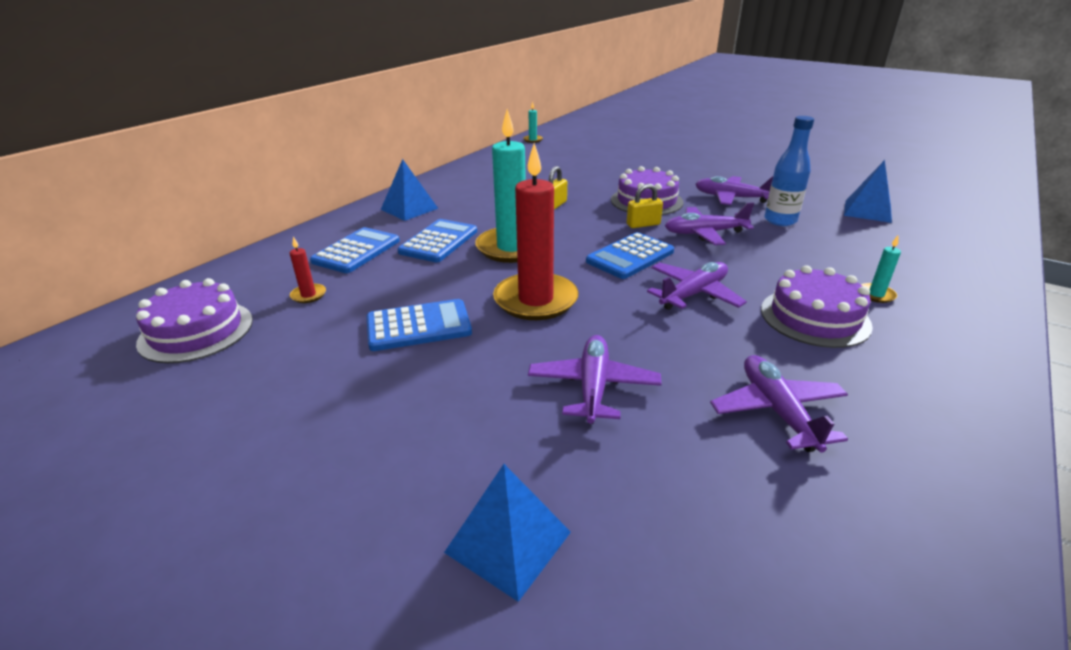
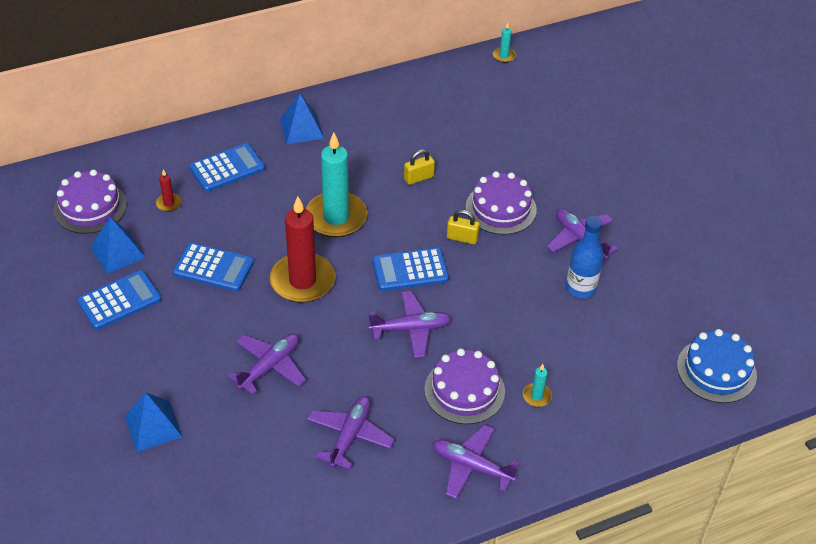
camera: 30 degrees right, 15 degrees up
blue calculator [398,219,477,262] -> blue calculator moved to [77,270,161,330]
purple plane [665,203,754,245] -> purple plane moved to [432,424,520,499]
blue pyramid [844,160,892,223] -> blue pyramid moved to [90,217,146,274]
none -> blue cake [677,329,757,403]

